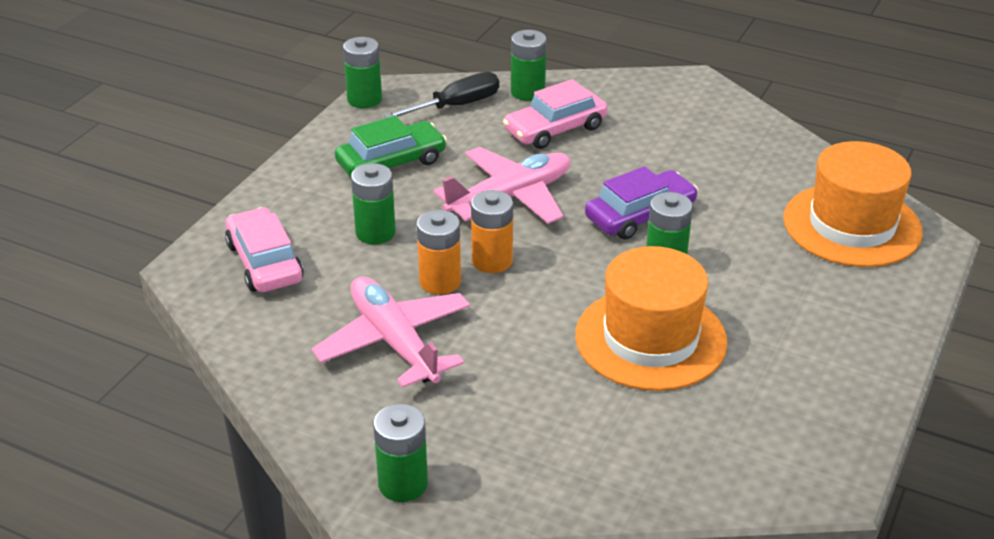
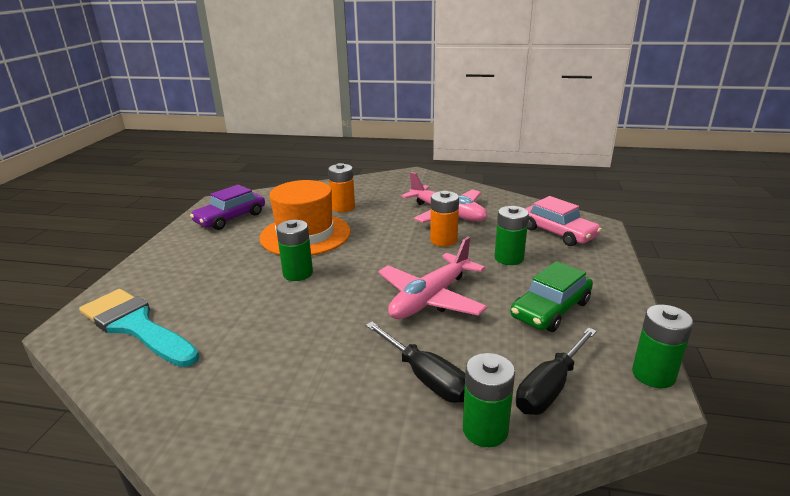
camera: 165 degrees right, 10 degrees down
green battery [374,404,428,502] -> none
orange battery [471,190,513,273] -> orange battery moved to [328,163,355,212]
pink car [503,79,608,149] -> black screwdriver [366,322,465,403]
purple car [585,166,698,240] -> purple car moved to [190,185,265,230]
orange hat [783,141,923,267] -> turquoise brush [79,289,199,367]

